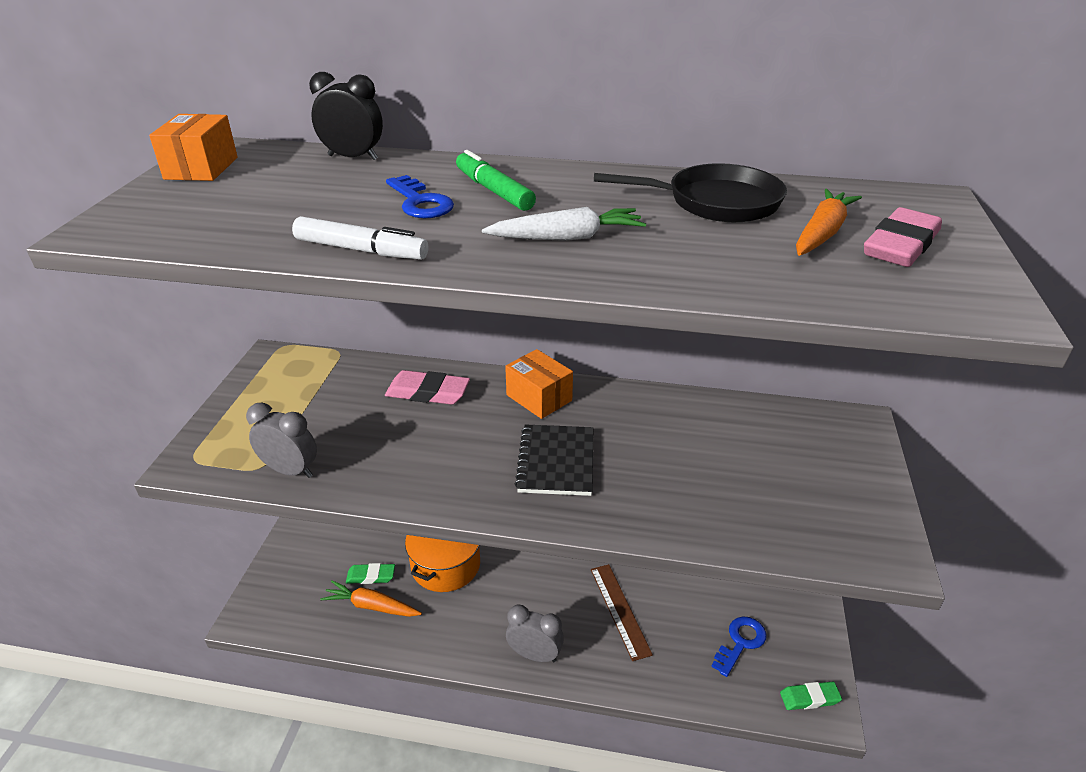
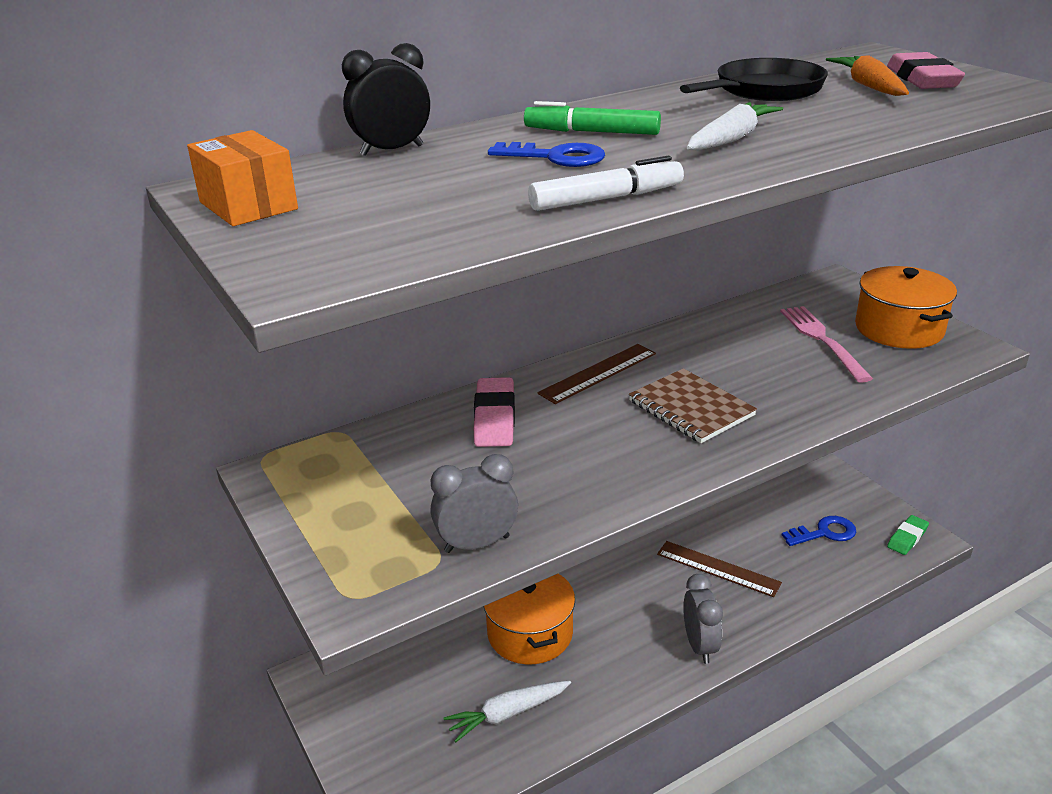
camera: 40 degrees left, 5 degrees down
orange carrot [320,580,422,617] -> white carrot [443,681,571,742]
green eraser [346,563,395,584] -> none
pink eraser [385,370,470,405] -> pink eraser turned 60 degrees counterclockwise [474,377,515,447]
orange box [505,349,573,419] -> brown ruler [537,344,656,404]
grey clock [506,604,564,662] -> grey clock turned 105 degrees clockwise [683,574,723,664]
black notebook [515,424,593,496] -> brown notebook [629,368,757,443]
blue key [711,617,767,677] -> blue key turned 75 degrees clockwise [782,516,856,546]
none -> pink fork [780,306,873,383]
none -> orange pot [855,266,957,349]

